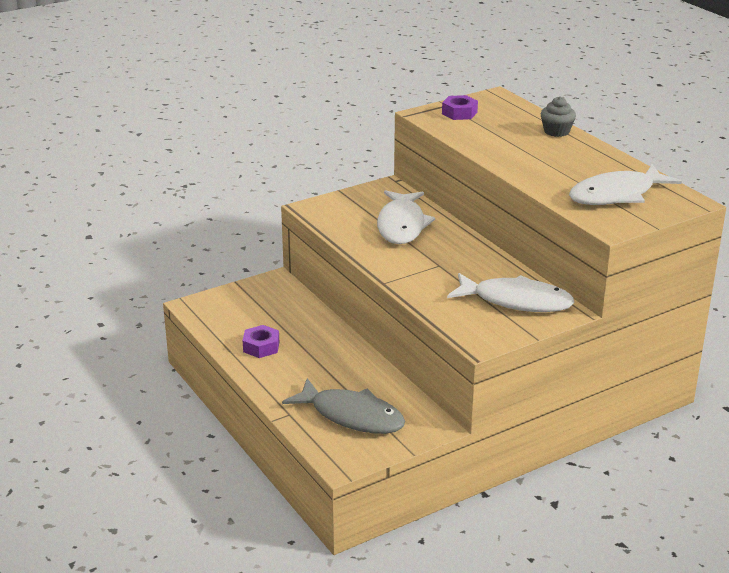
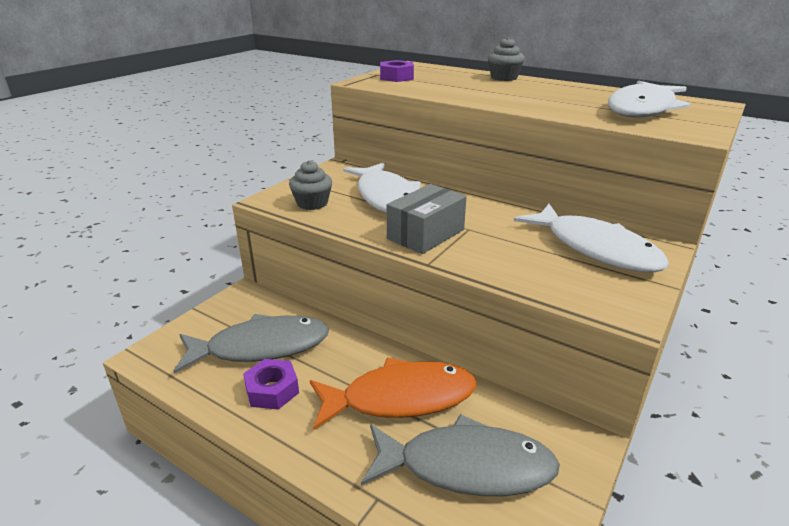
camera: 25 degrees left, 0 degrees up
white fish [447,273,575,312] -> white fish turned 60 degrees clockwise [514,204,669,273]
none -> grey fish [174,314,329,374]
none -> grey cupcake [289,160,332,210]
none -> orange fish [310,358,477,430]
none -> grey box [387,184,467,254]

